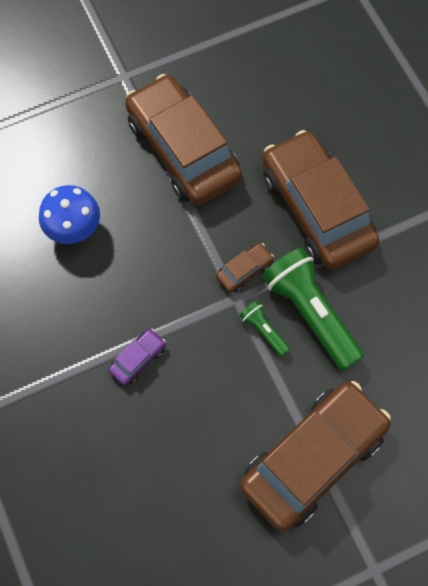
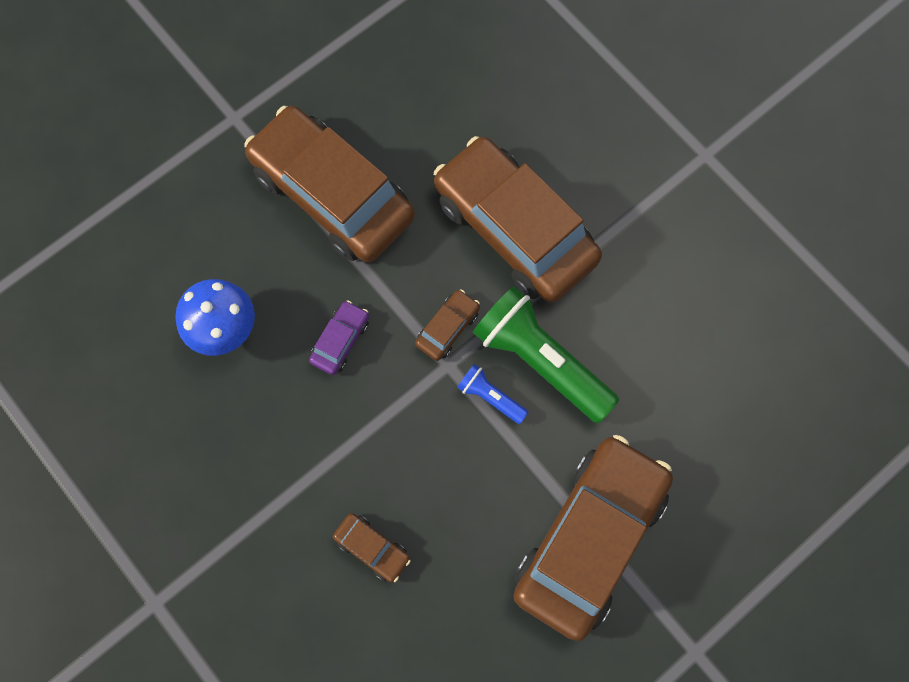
camera: 15 degrees left, 5 degrees up
purple car [108,329,166,386] -> purple car moved to [309,300,369,375]
green flashlight [239,301,290,356] -> blue flashlight [457,364,528,424]
none -> brown car [333,513,411,583]

